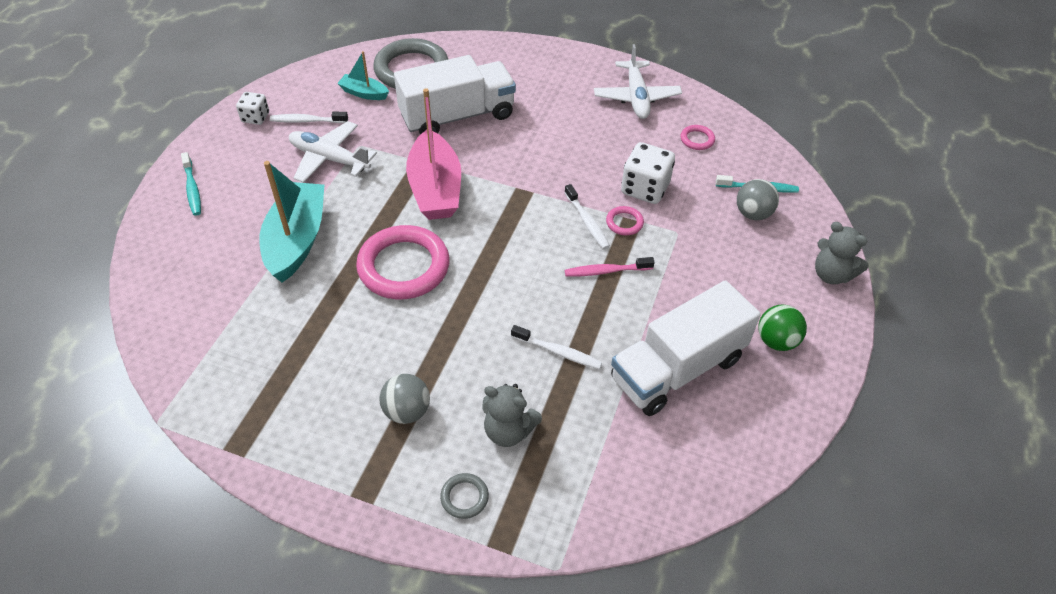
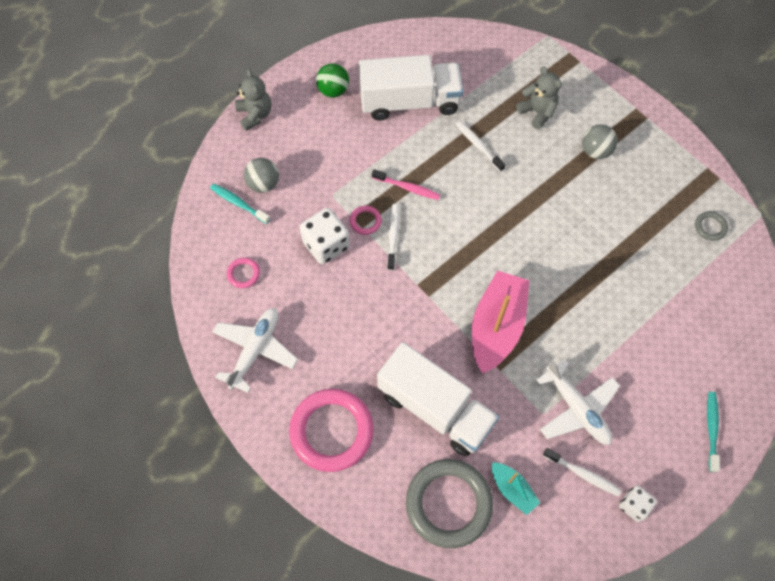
camera: 150 degrees left, 15 degrees up
turquoise boat [259,161,325,282] -> none
pink ring [356,225,450,299] -> pink ring moved to [289,389,374,472]
white truck [394,55,516,135] -> white truck turned 150 degrees counterclockwise [377,342,499,456]
grey ring [440,473,489,519] -> grey ring moved to [695,211,728,241]

